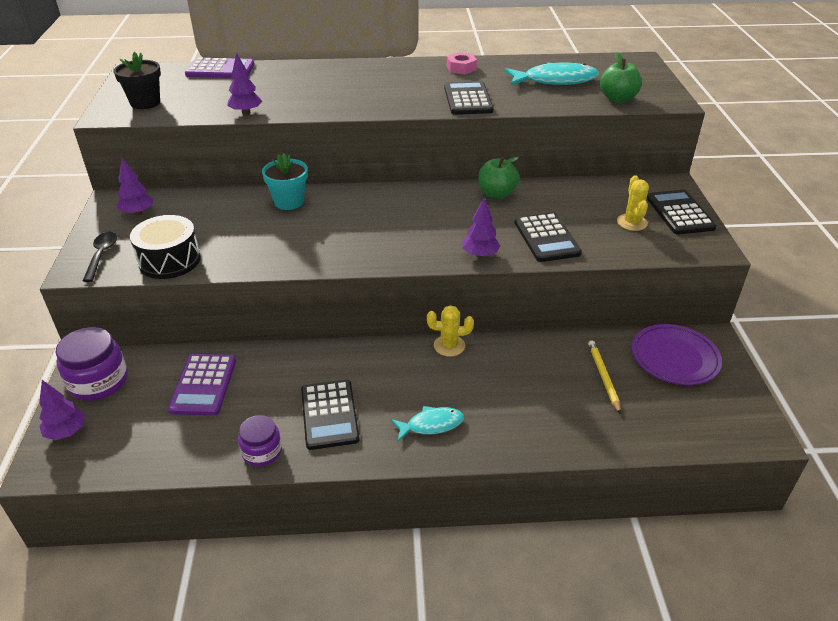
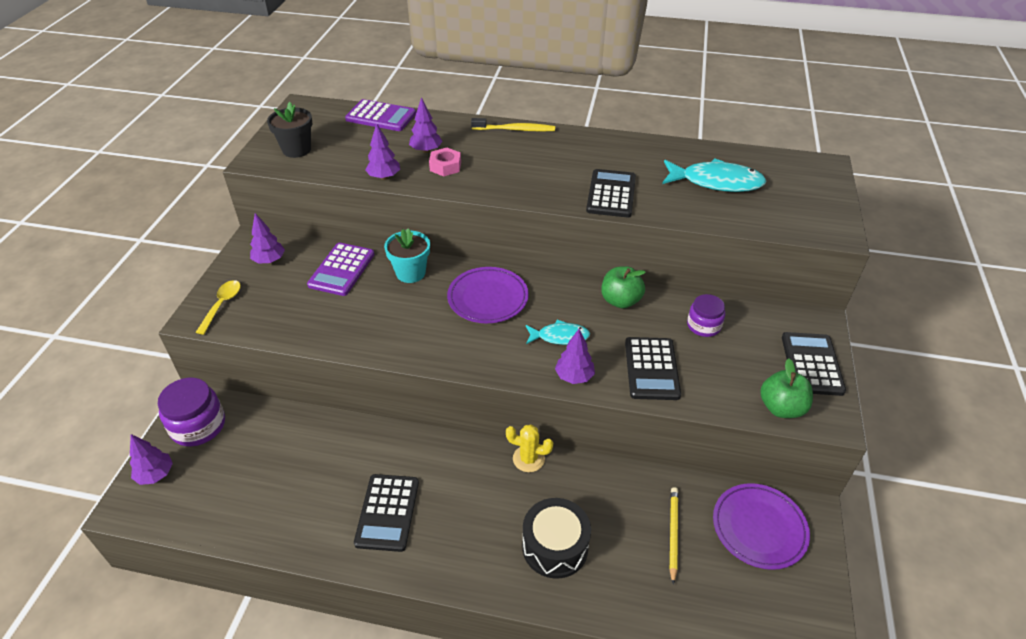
camera: 15 degrees right, 5 degrees up
black spoon [83,232,117,282] -> yellow spoon [196,280,241,335]
black drum [130,215,201,279] -> black drum moved to [522,498,591,579]
purple calculator [168,354,236,415] -> purple calculator moved to [307,242,375,296]
purple jar [238,415,282,466] -> purple jar moved to [687,294,725,337]
turquoise fish [391,406,464,441] -> turquoise fish moved to [526,320,590,345]
pink nut [447,52,477,74] -> pink nut moved to [429,148,461,176]
green apple [600,53,642,103] -> green apple moved to [760,359,813,418]
yellow cactus [617,175,649,231] -> none
none -> purple tree [409,97,443,153]
none -> purple plate [447,267,529,323]
none -> yellow toothbrush [471,118,555,132]

